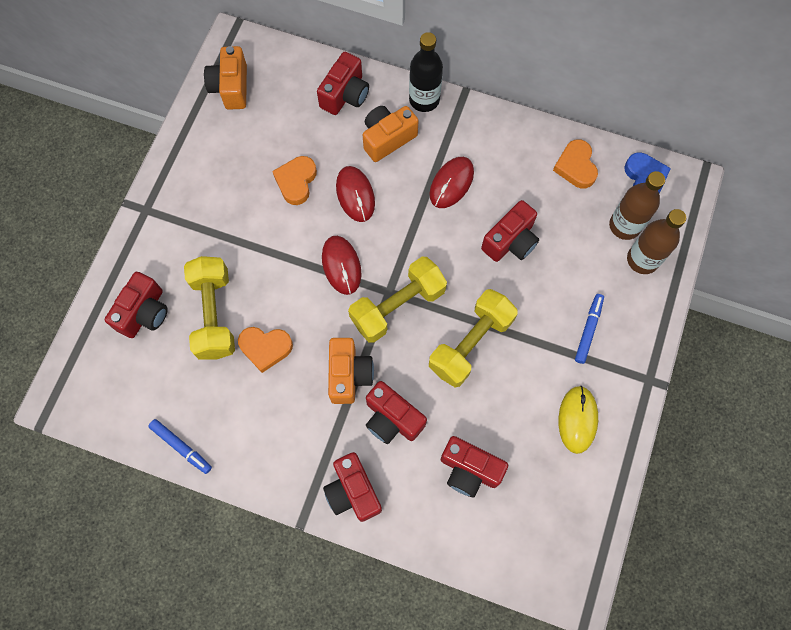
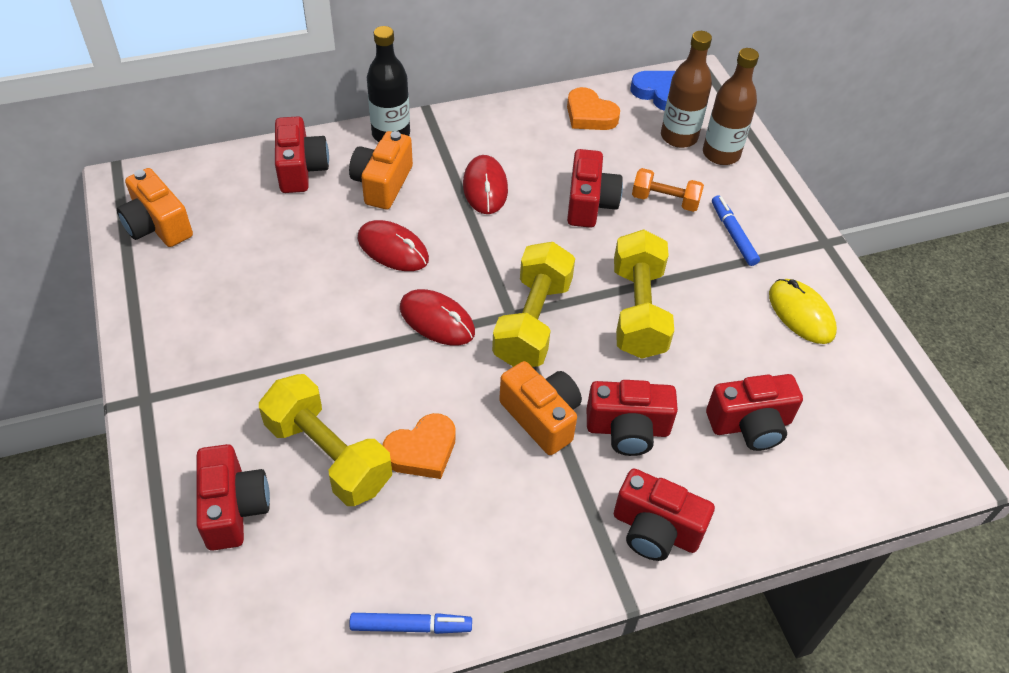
camera: 40 degrees left, 20 degrees down
orange heart [272,156,317,205] -> none
none -> orange dumbbell [632,168,704,212]

